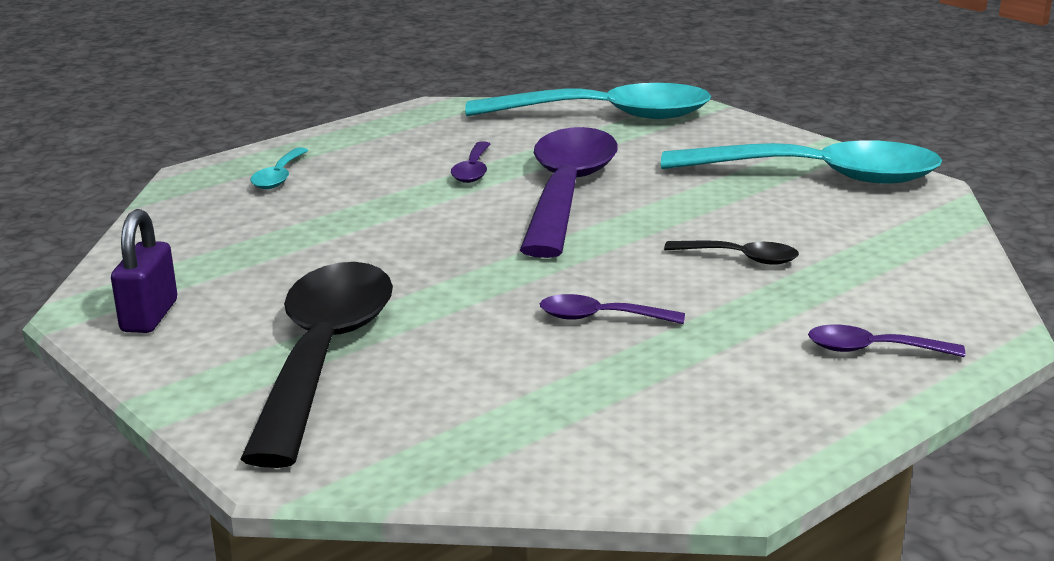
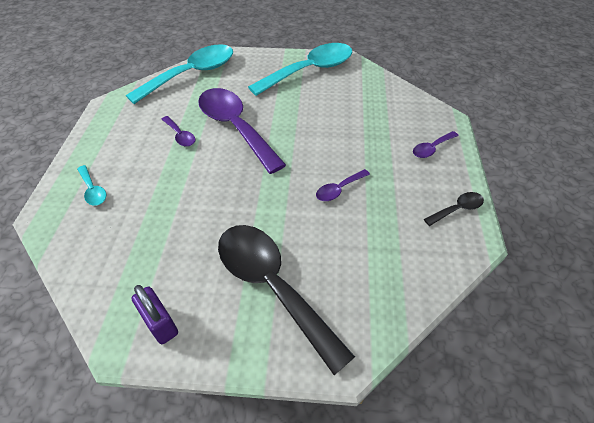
camera: 45 degrees left, 25 degrees up
black spoon [664,241,799,265] -> black spoon moved to [424,192,484,226]

